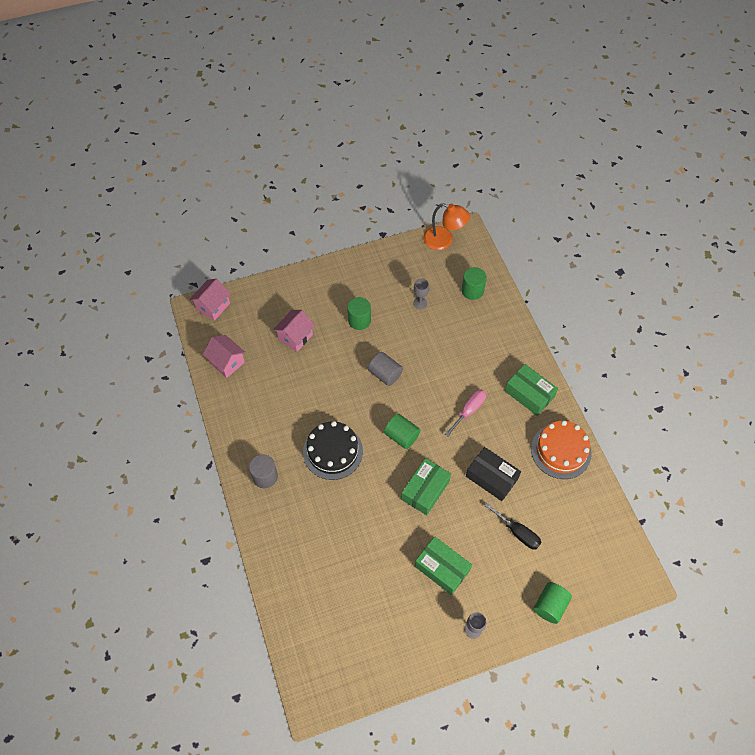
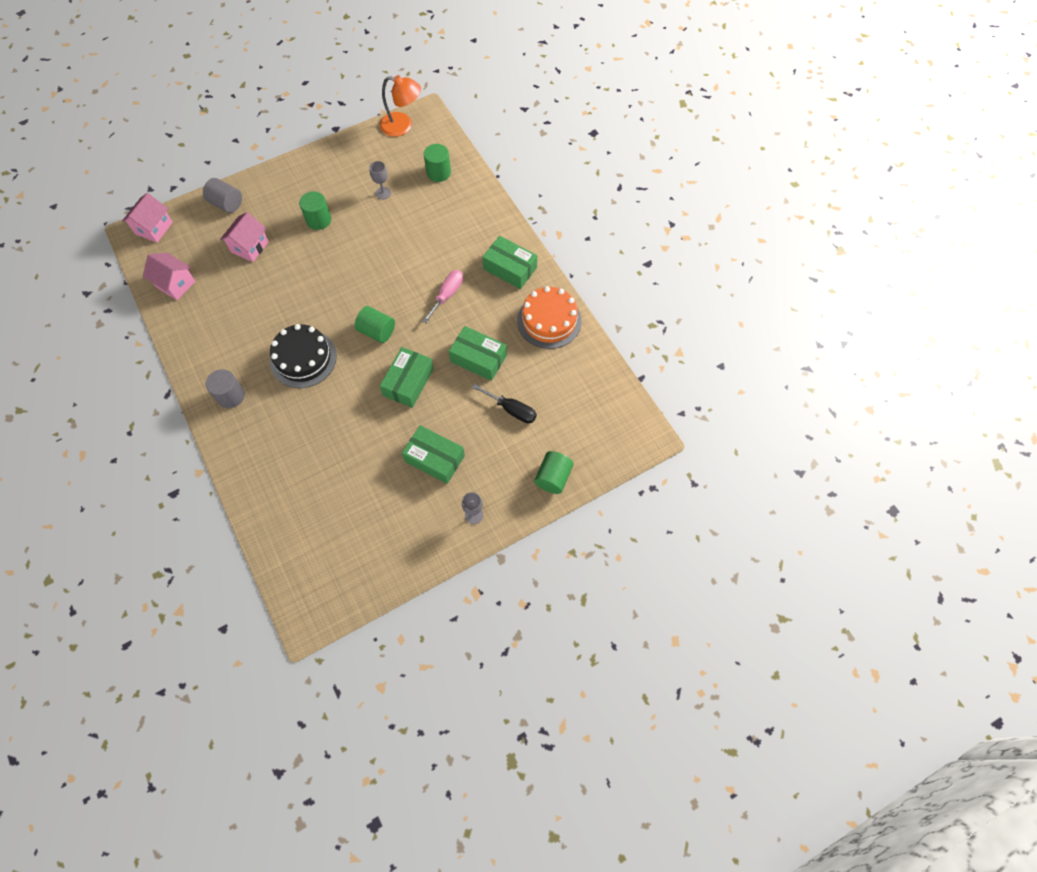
camera: 10 degrees left, 5 degrees up
grey cylinder [368,352,403,386] -> grey cylinder moved to [203,178,242,213]
black box [466,447,521,501] -> green box [449,326,507,381]

